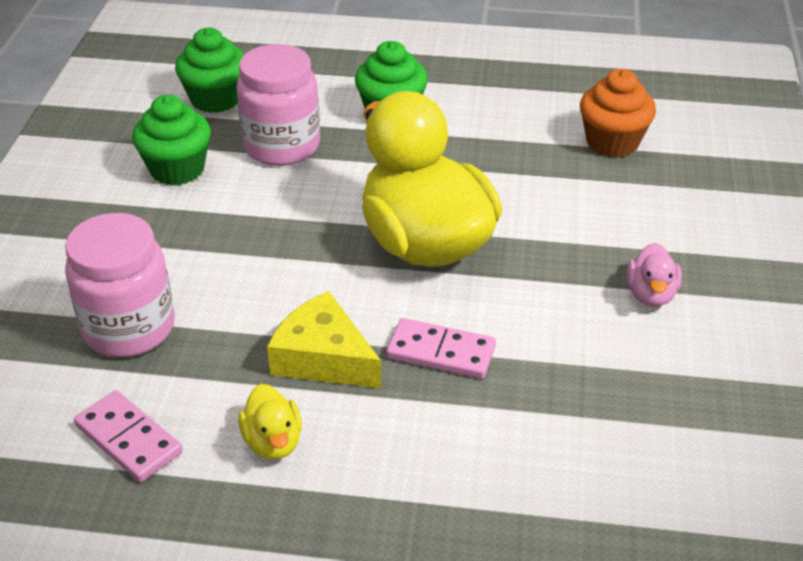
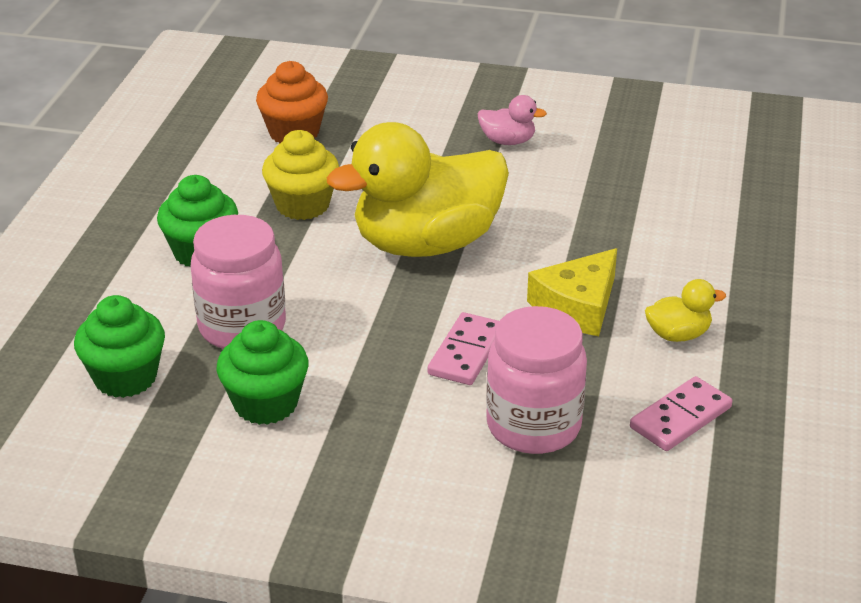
camera: 85 degrees left, 5 degrees down
pink domino [386,318,496,379] -> pink domino moved to [428,312,499,385]
none -> yellow cupcake [262,130,339,220]

